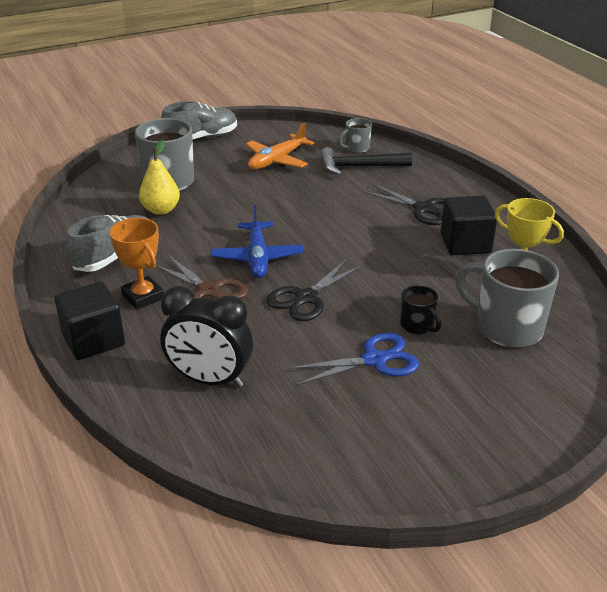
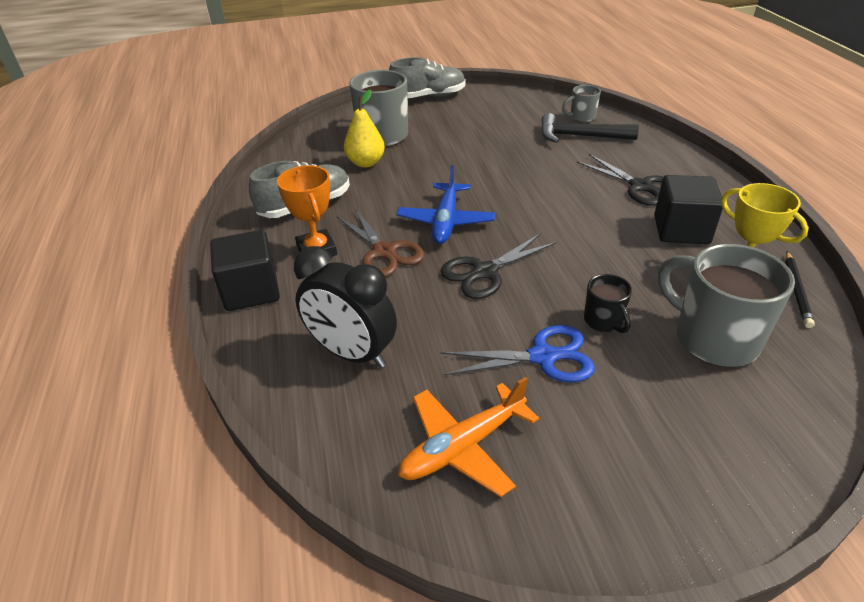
camera: 15 degrees right, 5 degrees up
orange plane [246,123,314,169] -> orange plane moved to [398,377,539,497]
none -> black pencil [785,251,815,328]

